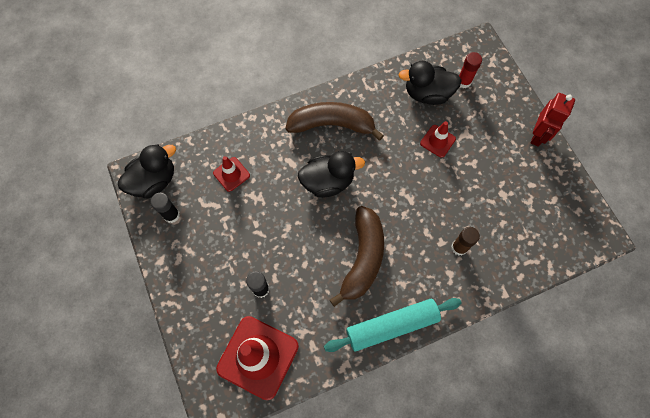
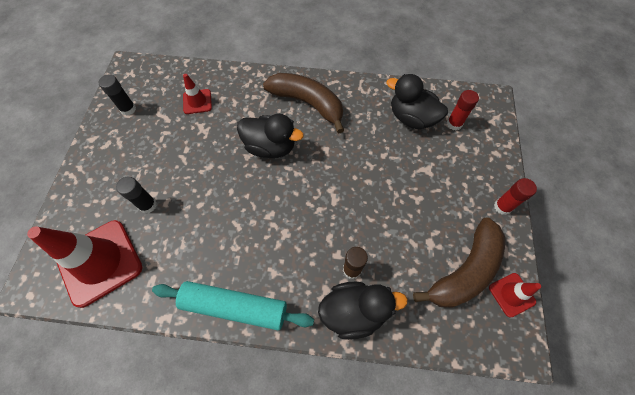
camera: 30 degrees right, 5 degrees down
black duck [118,144,176,199] -> black duck moved to [318,282,408,340]
brown banana [330,206,384,307] -> brown banana moved to [413,217,505,308]
red traffic cone [420,121,456,158] -> red traffic cone moved to [489,273,541,318]
red robot [531,93,575,147] -> red glue stick [494,178,537,215]

